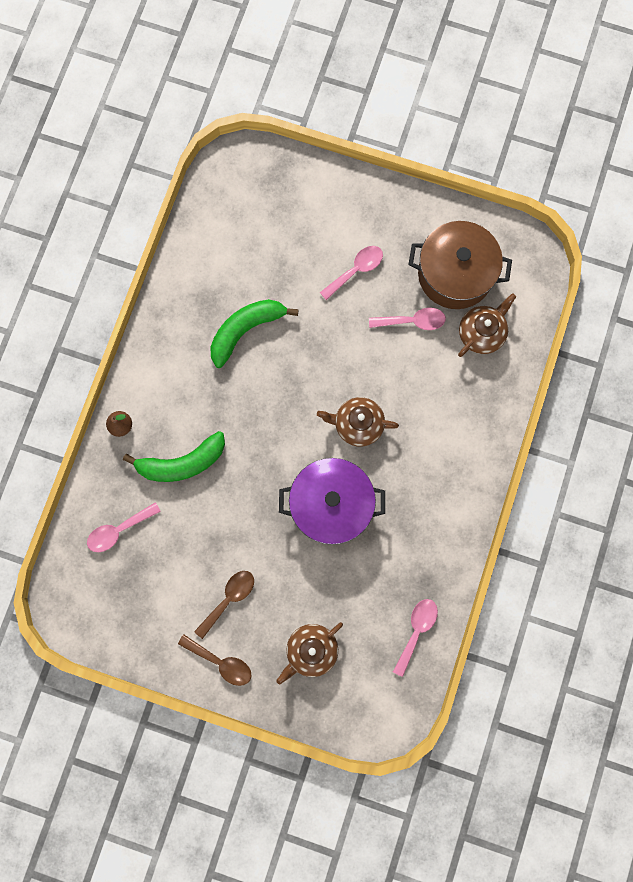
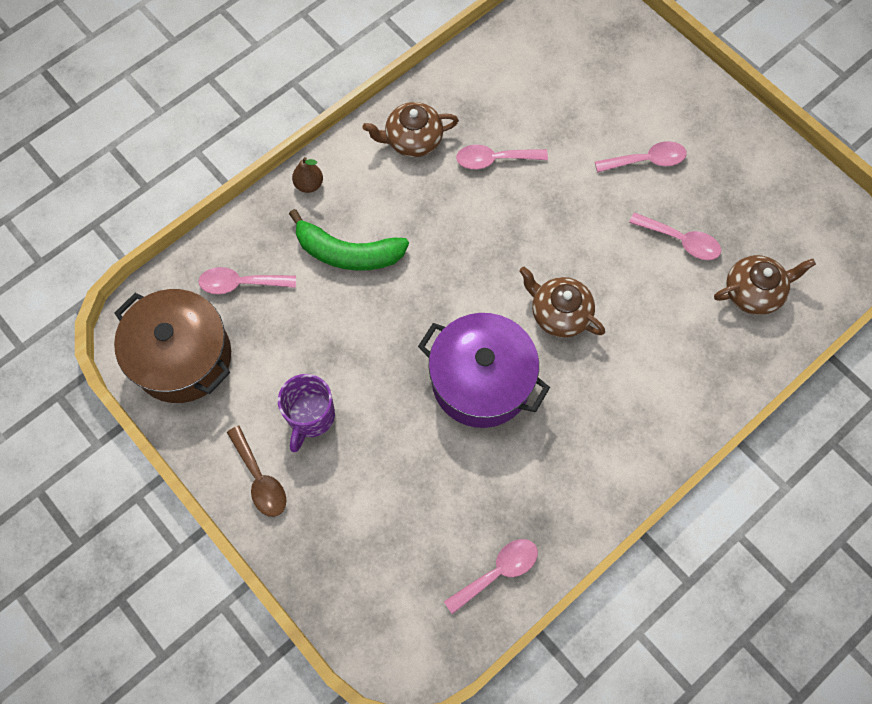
camera: 30 degrees right, 10 degrees down
brown spoon [194,571,254,639] -> purple mug [278,374,335,452]
green banana [210,299,299,368] -> pink spoon [456,145,548,169]
brown teapot [276,622,343,684] -> brown teapot moved to [362,102,459,157]
brown pot [408,221,512,309] -> brown pot moved to [114,289,231,403]

